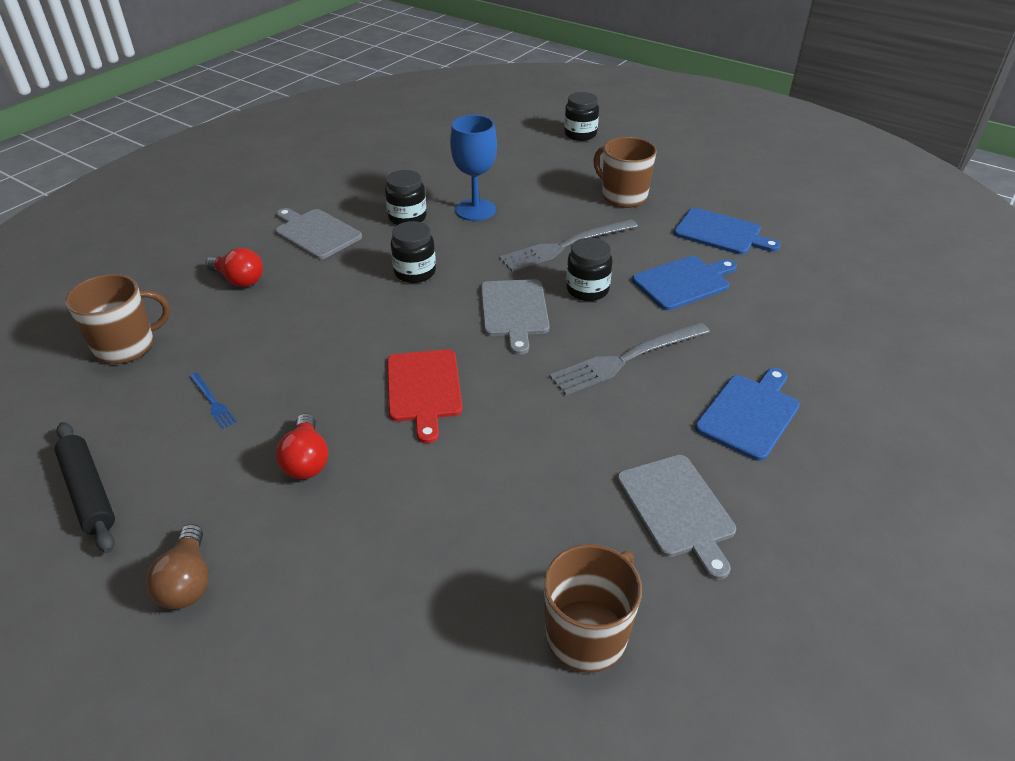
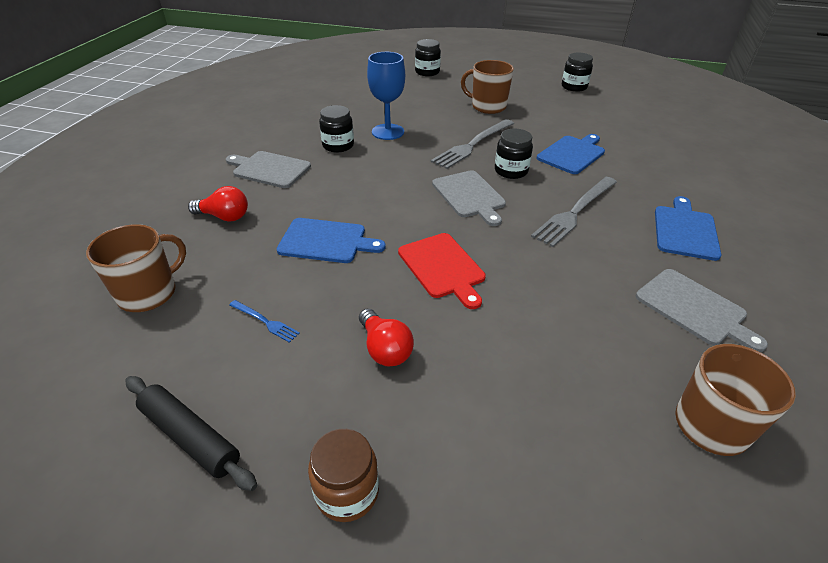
camera: 20 degrees left, 0 degrees up
brown light bulb [146,524,209,609] -> brown jar [308,429,379,522]
black jar [390,221,436,283] -> black jar moved to [562,53,593,92]
blue cutting board [674,208,781,255] -> blue cutting board moved to [277,218,386,263]

